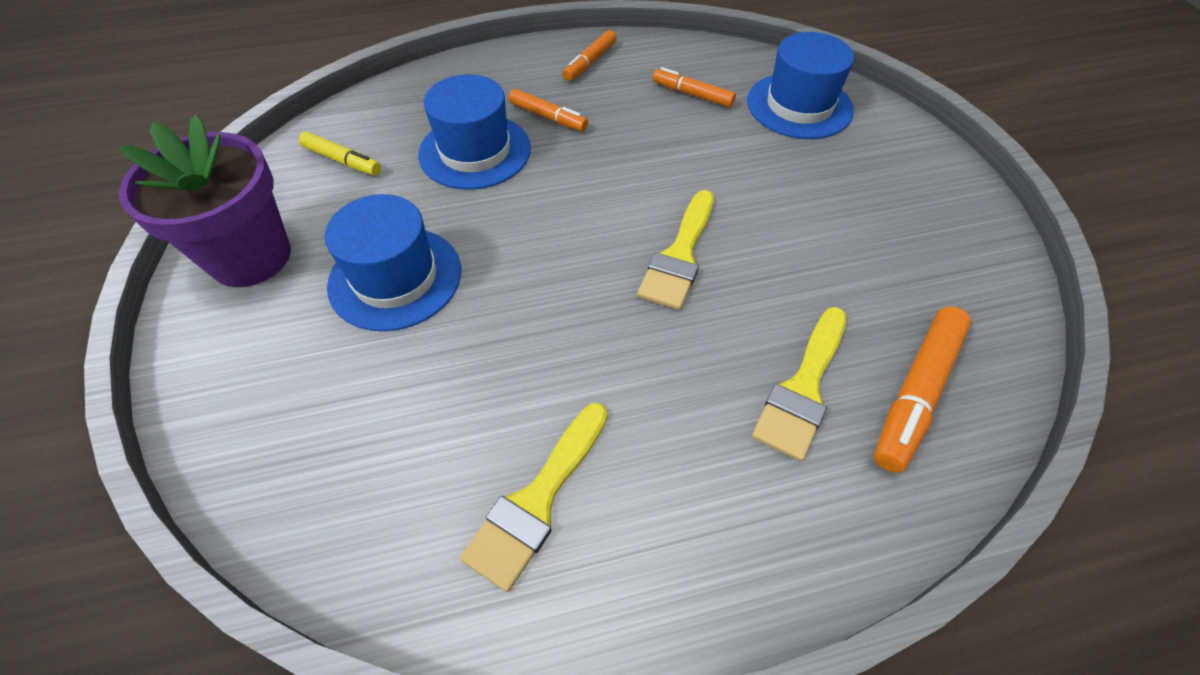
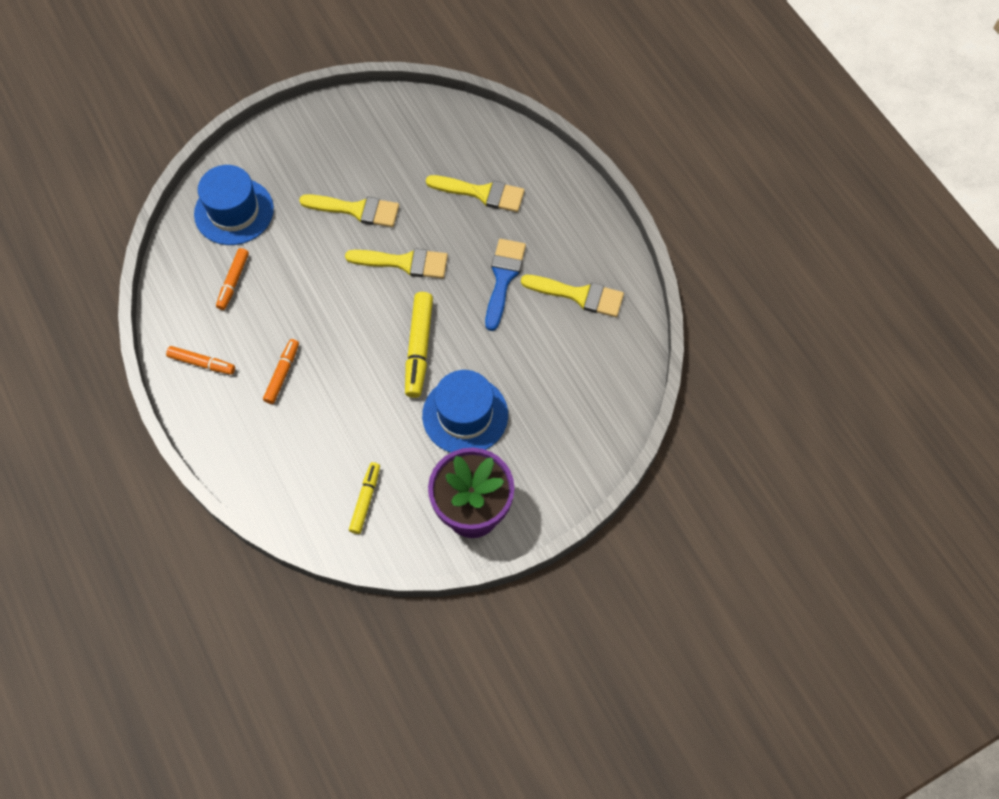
camera: 105 degrees left, 10 degrees up
blue hat [418,75,531,190] -> none
orange marker [874,307,971,473] -> none
none -> yellow brush [299,194,399,227]
none -> yellow marker [405,292,433,398]
none -> blue brush [485,239,526,331]

